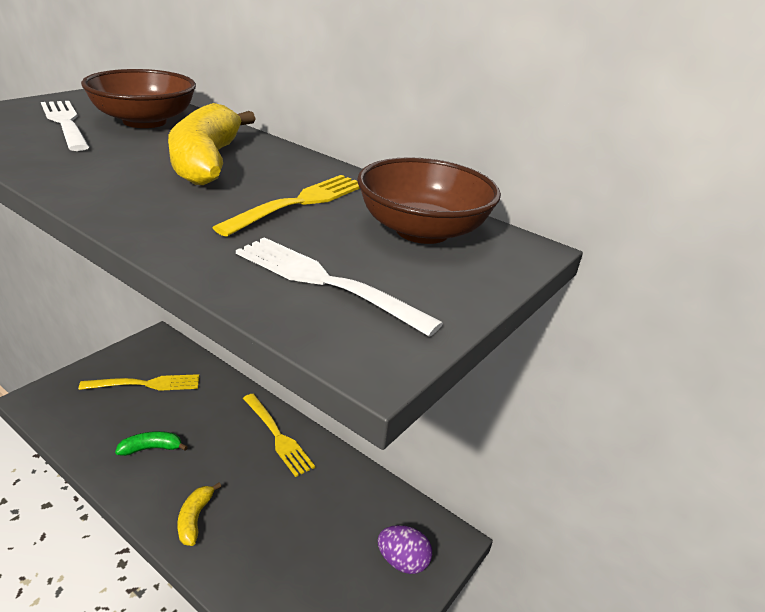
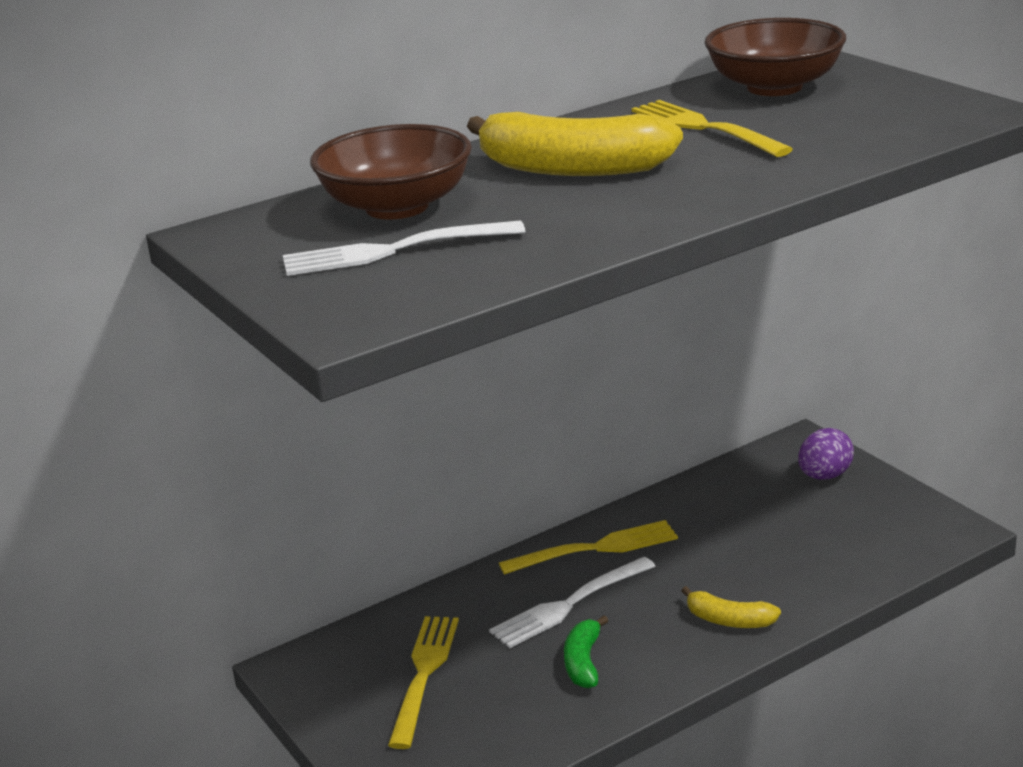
camera: 65 degrees left, 5 degrees down
white fork [236,237,443,337] -> white fork moved to [489,557,655,648]

